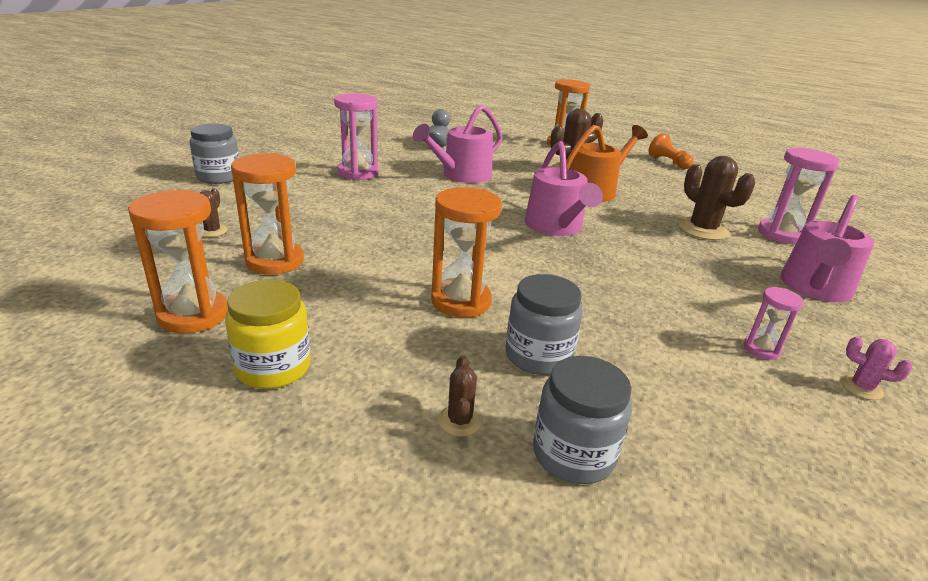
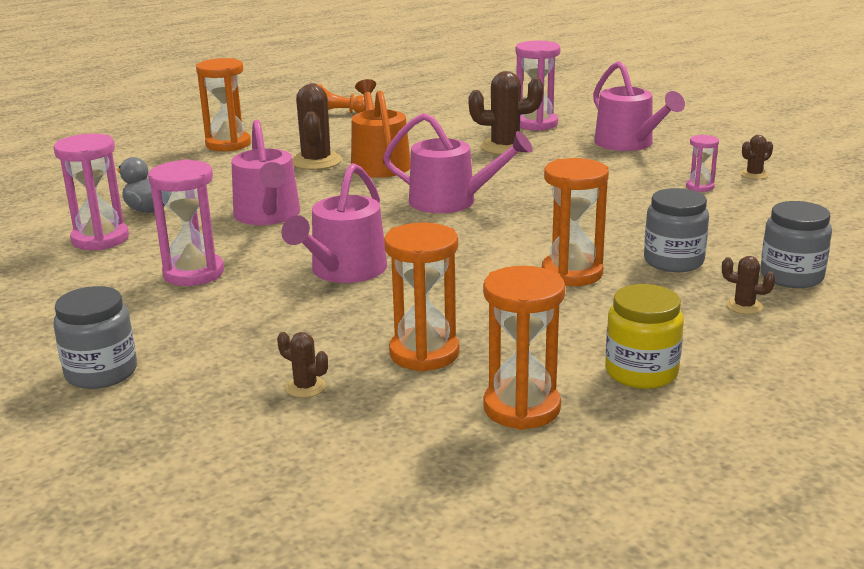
camera: 60 degrees left, 5 degrees down
pink cactus [841,336,912,400] -> brown cactus [740,135,773,179]
none -> pink hourglass [54,134,129,250]
none -> pink watering can [281,163,387,283]

